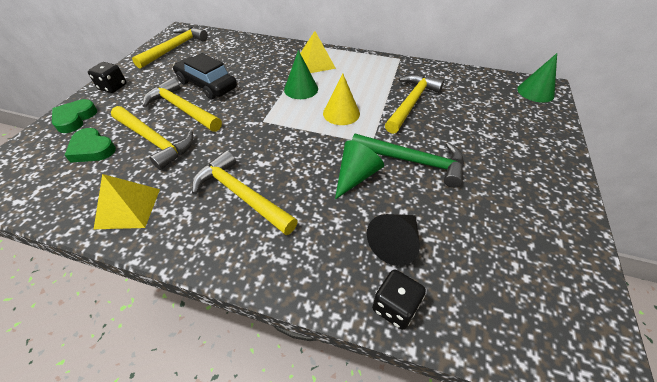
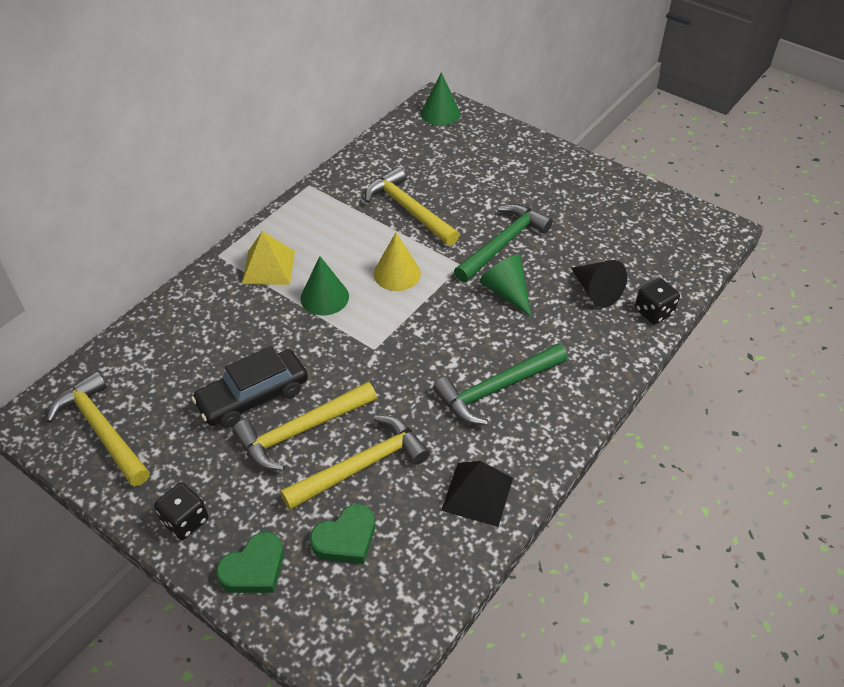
camera: 70 degrees left, 0 degrees up
green heart [52,99,97,133] -> green heart turned 75 degrees counterclockwise [216,532,284,593]
yellow pyramid [94,174,160,229] -> black pyramid [441,461,513,527]
yellow hammer [192,150,298,235] -> green hammer [433,343,567,425]

